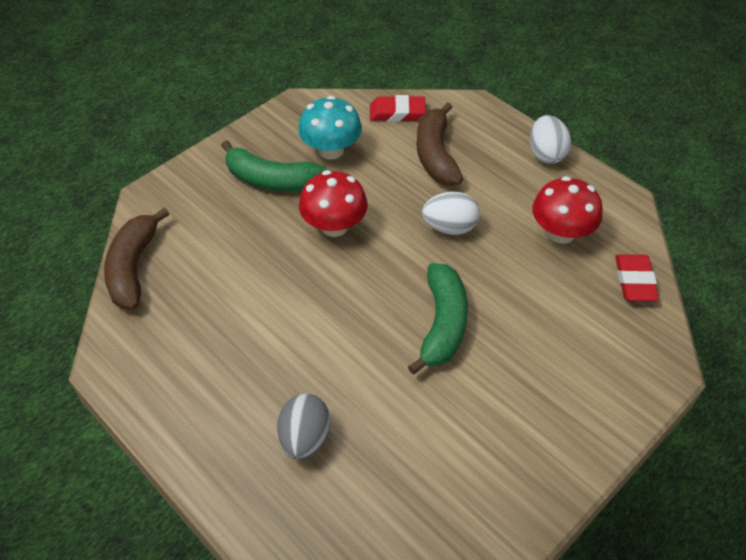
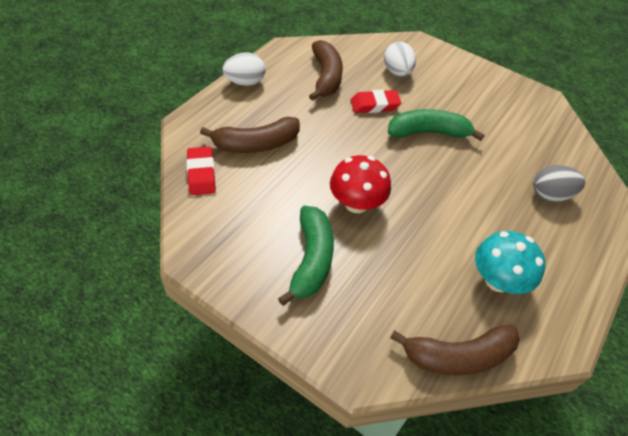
camera: 105 degrees left, 0 degrees up
turquoise mushroom [298,96,362,160] -> turquoise mushroom moved to [475,231,546,294]
white egg [422,191,480,235] -> white egg moved to [384,42,416,76]
red mushroom [532,176,603,244] -> brown banana [309,40,343,101]
red eraser [615,254,659,301] -> red eraser moved to [350,90,401,113]

